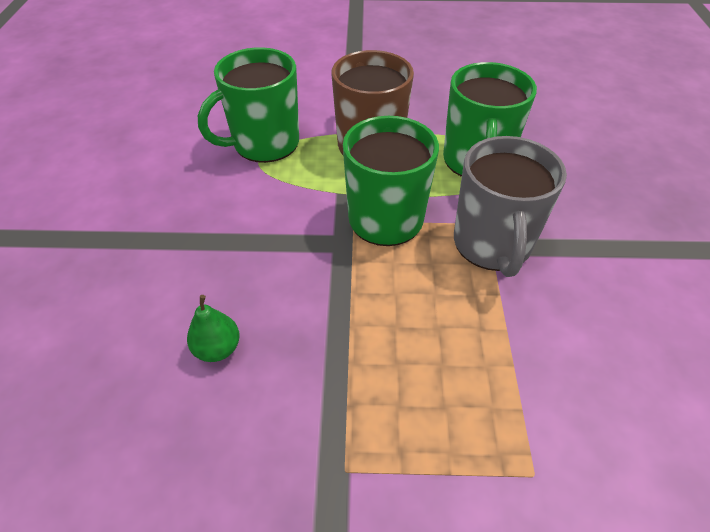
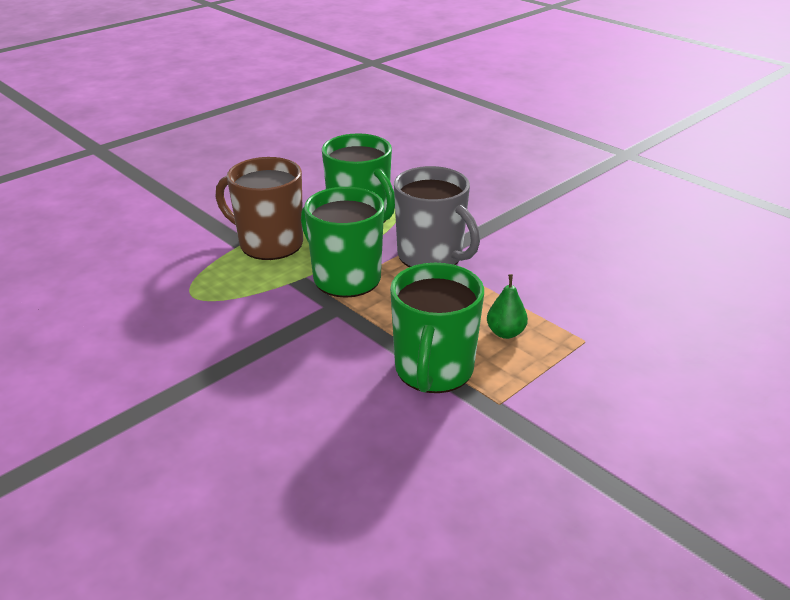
camera: 45 degrees left, 15 degrees down
green pear [187,295,240,362] -> green pear moved to [487,274,528,339]
green mug [198,47,299,163] -> green mug moved to [390,263,484,393]

